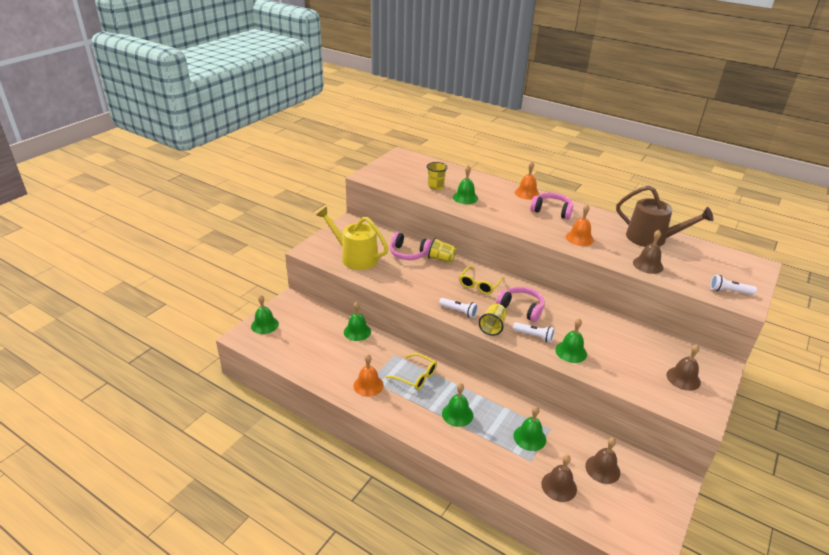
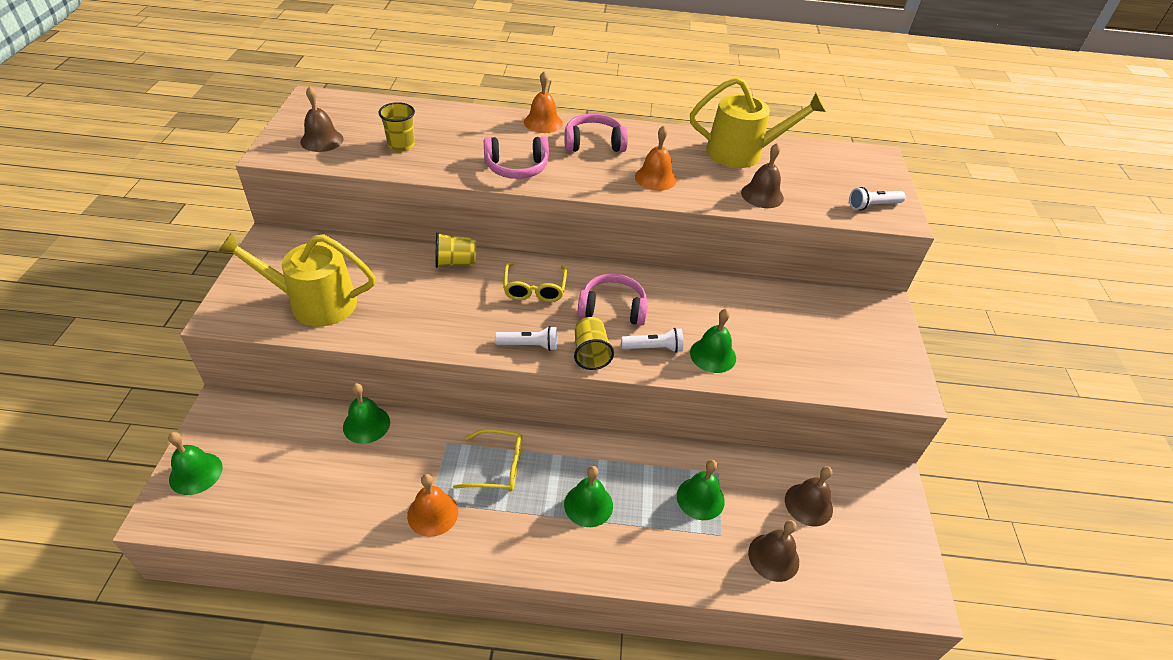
camera: 30 degrees left, 10 degrees up
pink headphones [390,232,432,260] -> pink headphones moved to [484,137,549,179]
green bell [453,165,478,204] -> none
brown watering can [616,185,714,247] -> yellow watering can [690,77,826,168]
brown bell [666,344,701,391] -> brown bell moved to [300,86,344,152]

